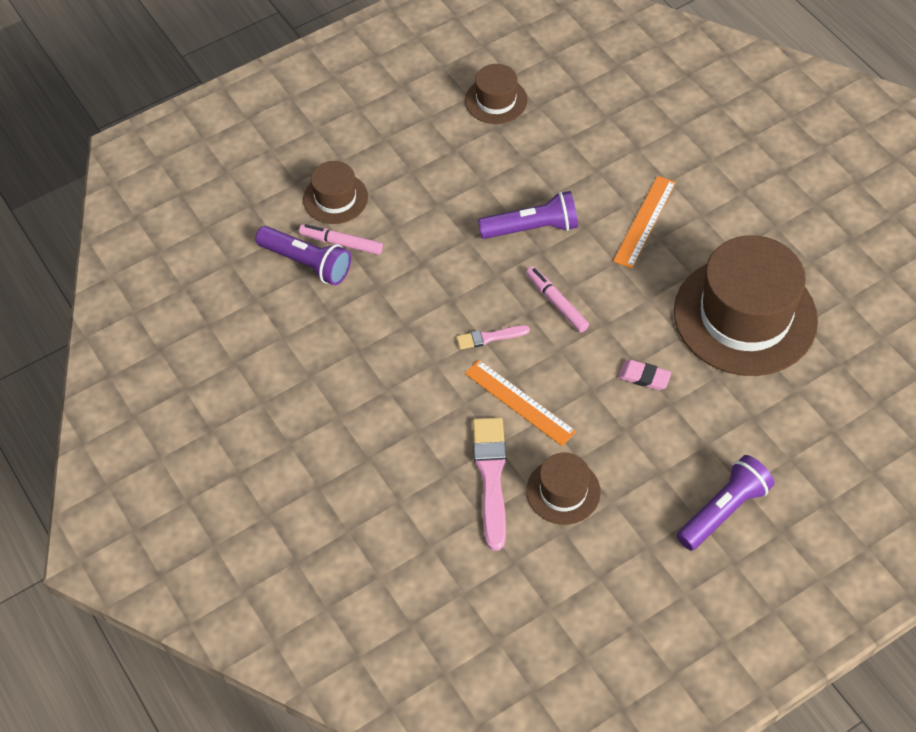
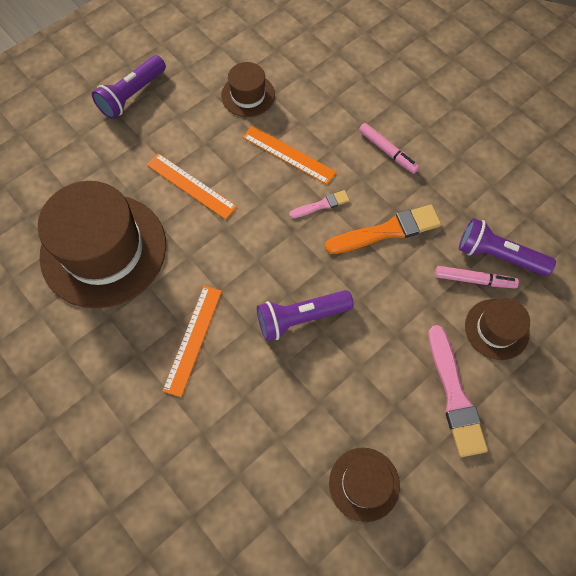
camera: 170 degrees right, 10 degrees up
pink brush [472,417,507,551] -> pink brush moved to [428,325,488,457]
pink marker [526,266,589,332] -> pink marker moved to [359,123,419,174]
pink eraser [618,360,671,390] -> orange ruler [147,153,237,219]
none -> orange brush [325,205,441,254]

